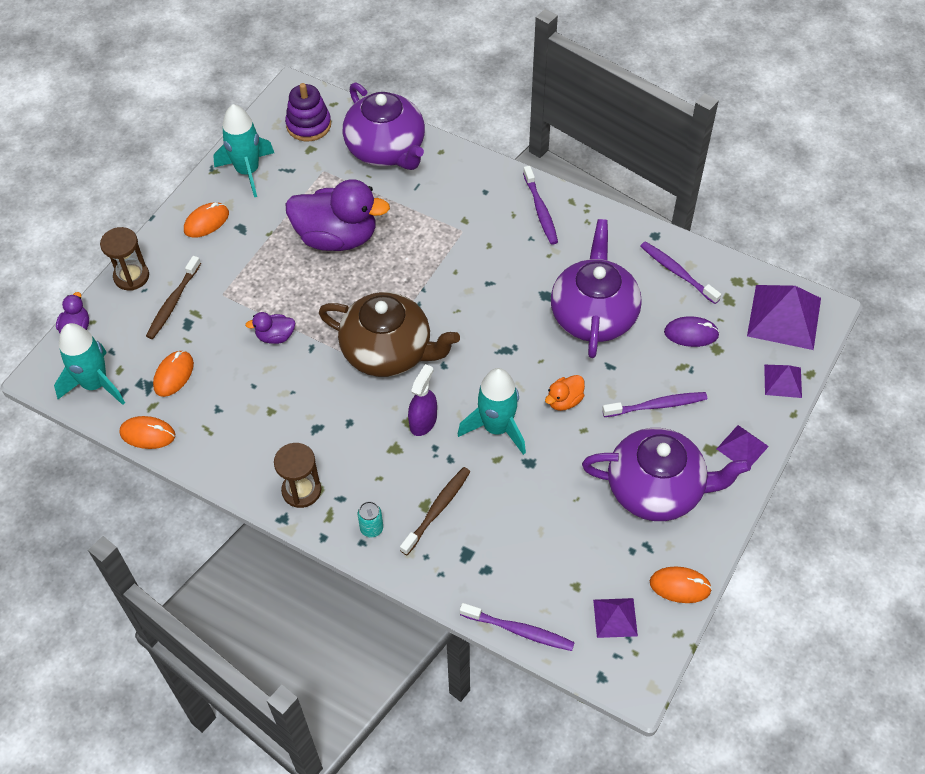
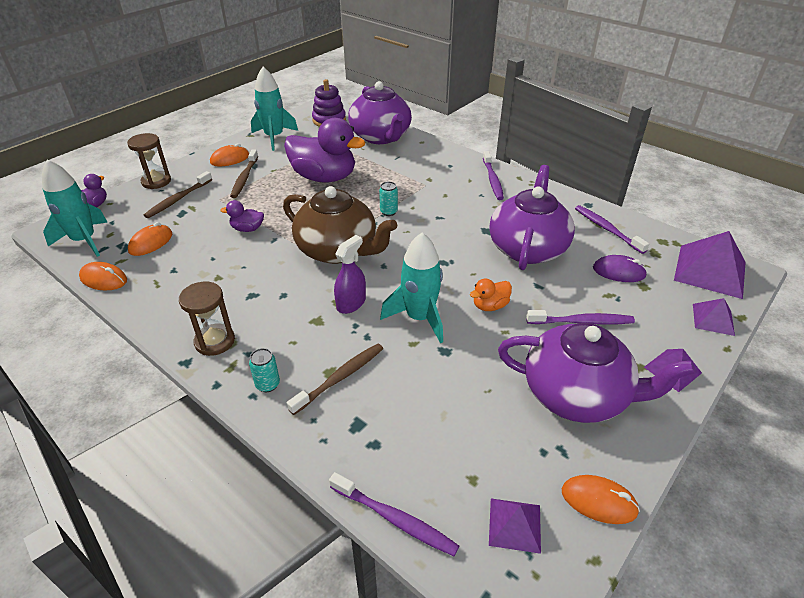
camera: 10 degrees right, 15 degrees down
none -> brown toothbrush [230,149,258,198]
none -> turquoise can [379,181,398,216]

